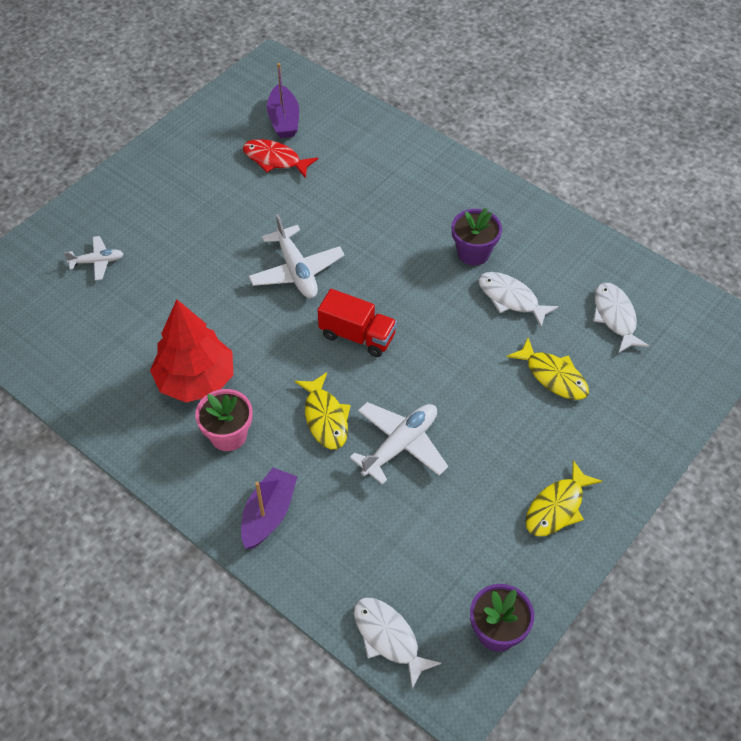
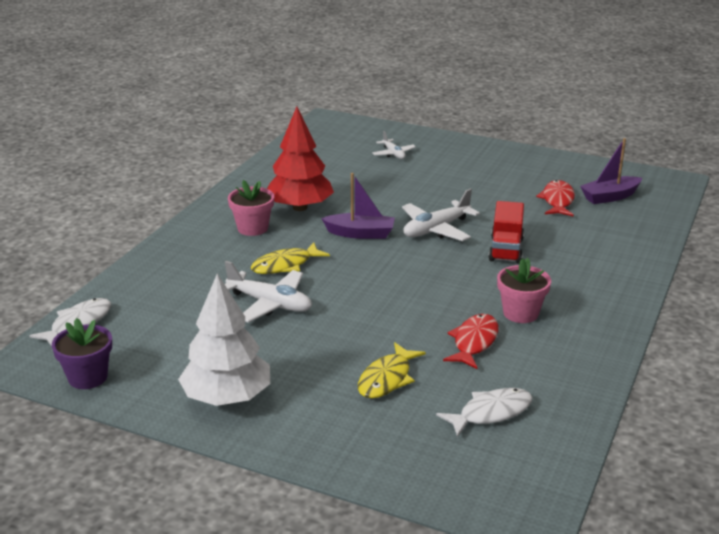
camera: 75 degrees right, 25 degrees down
purple boat [241,468,298,549] -> purple boat moved to [321,173,395,239]
red truck [318,289,397,357] -> red truck moved to [488,201,524,264]
purple flower pot [451,208,502,265] -> pink flower pot [497,258,551,323]
white fish [478,272,559,327] -> red fish [443,314,499,369]
yellow fish [525,460,602,536] -> white tree [178,273,270,406]

